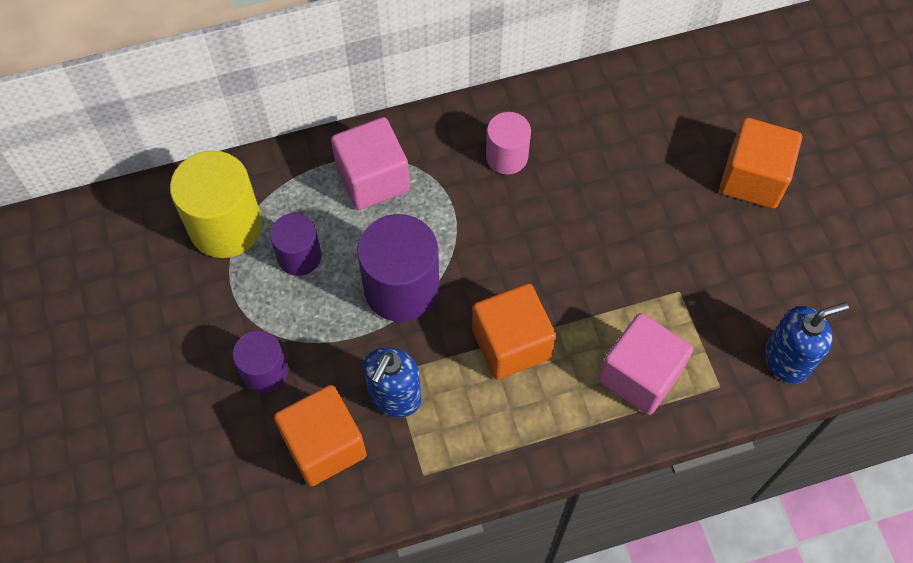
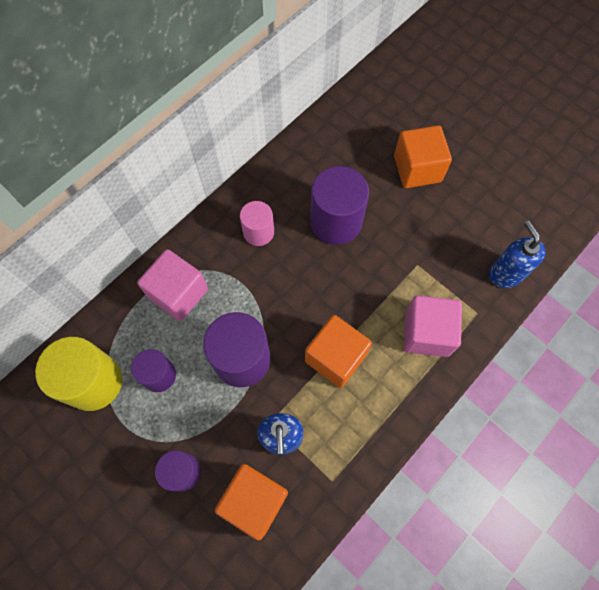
camera: 30 degrees left, 5 degrees up
blue soap dispenser [765,302,849,383] -> blue soap dispenser turned 60 degrees counterclockwise [489,221,546,288]
none -> purple cylinder [310,166,369,245]

